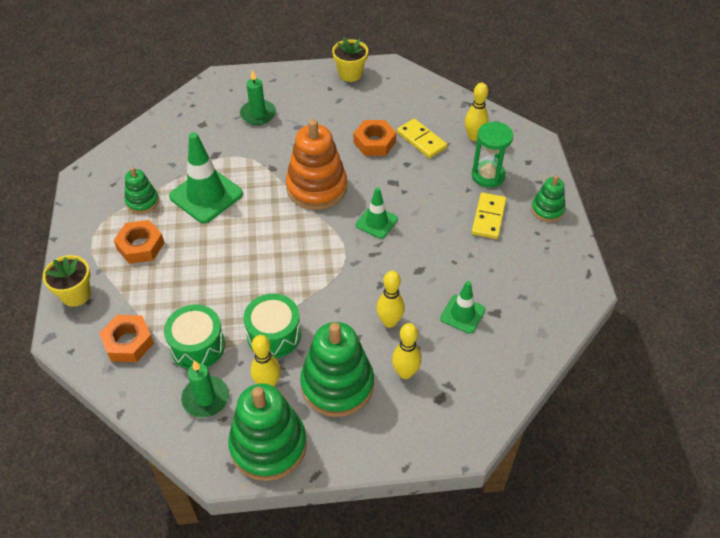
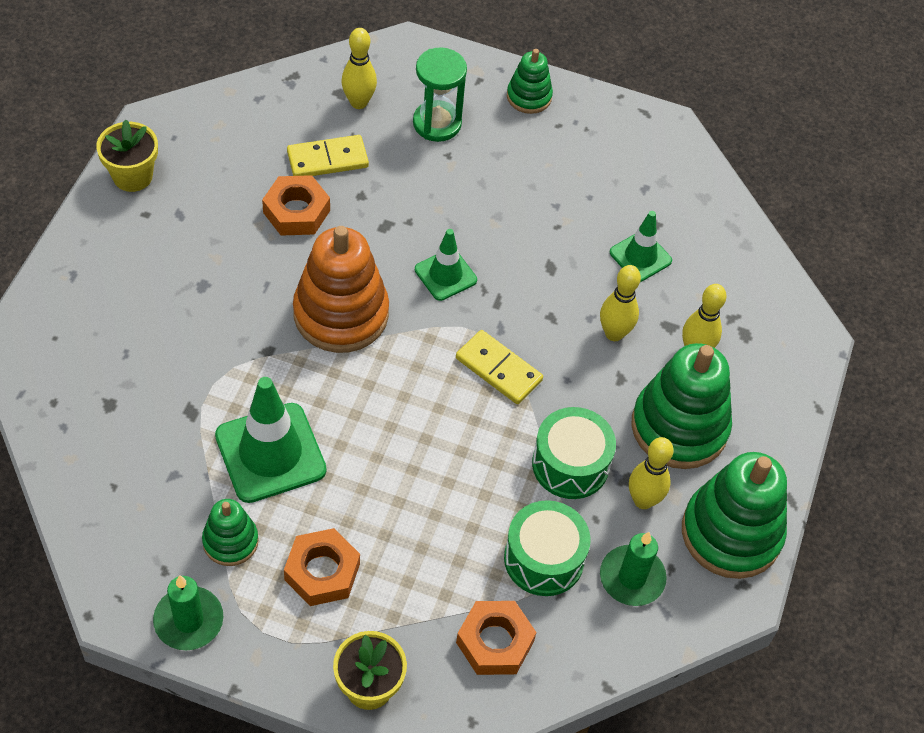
camera: 70 degrees left, 5 degrees up
green candle [240,69,276,125] -> green candle moved to [153,575,223,650]
yellow domino [472,193,506,239] -> yellow domino moved to [456,330,543,404]

